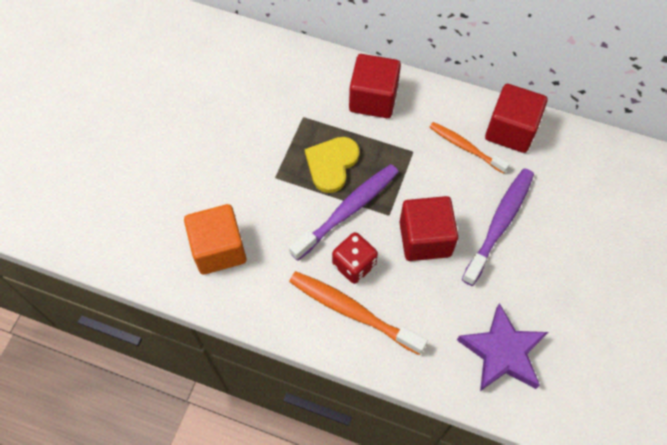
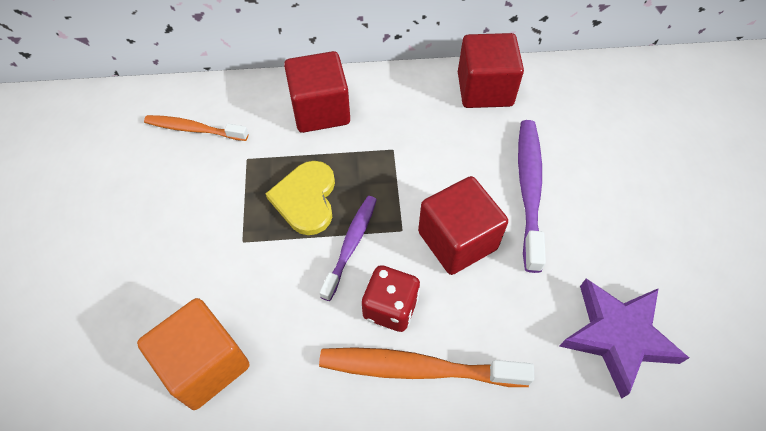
camera: 25 degrees left, 5 degrees down
purple toothbrush [289,164,399,261] -> purple toothbrush [319,196,377,301], size x0.65
orange toothbrush [429,122,510,174] -> orange toothbrush moved to [144,115,249,141]

